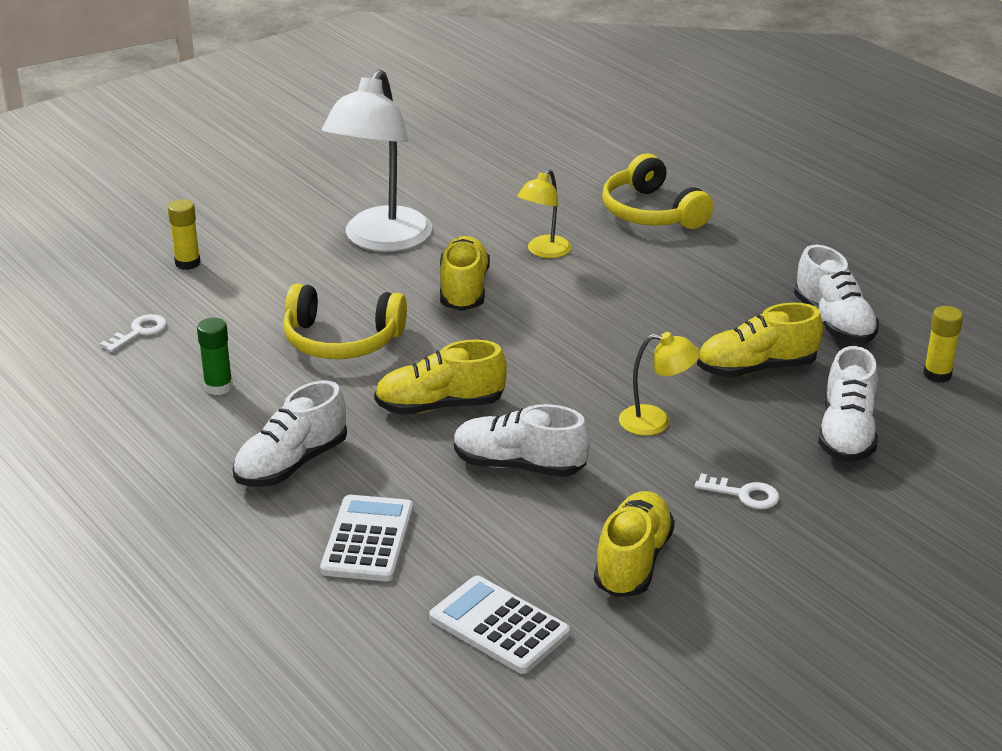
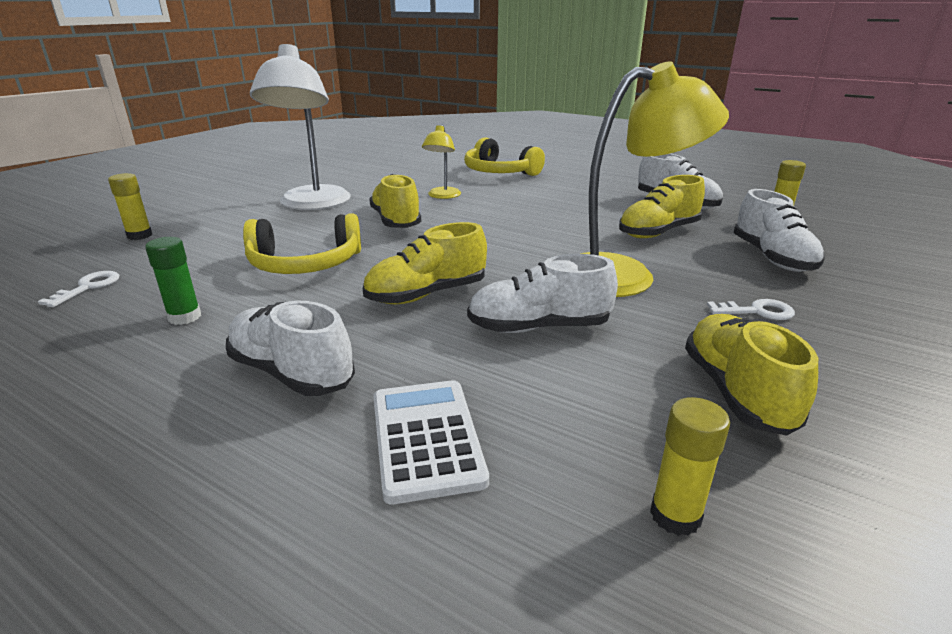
camera: 20 degrees left, 5 degrees down
white shoe [233,380,347,487] -> white shoe turned 105 degrees clockwise [226,301,355,396]
white calculator [429,576,570,674] -> yellow glue stick [650,397,730,536]
yellow lamp [619,332,700,436] -> yellow lamp [580,61,729,297], size x2.02

